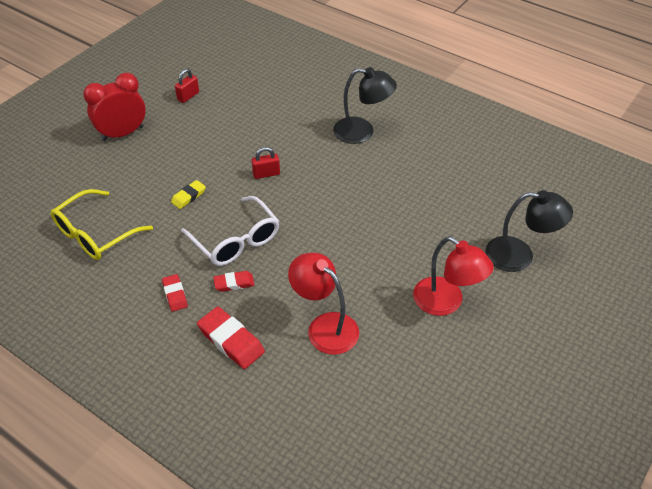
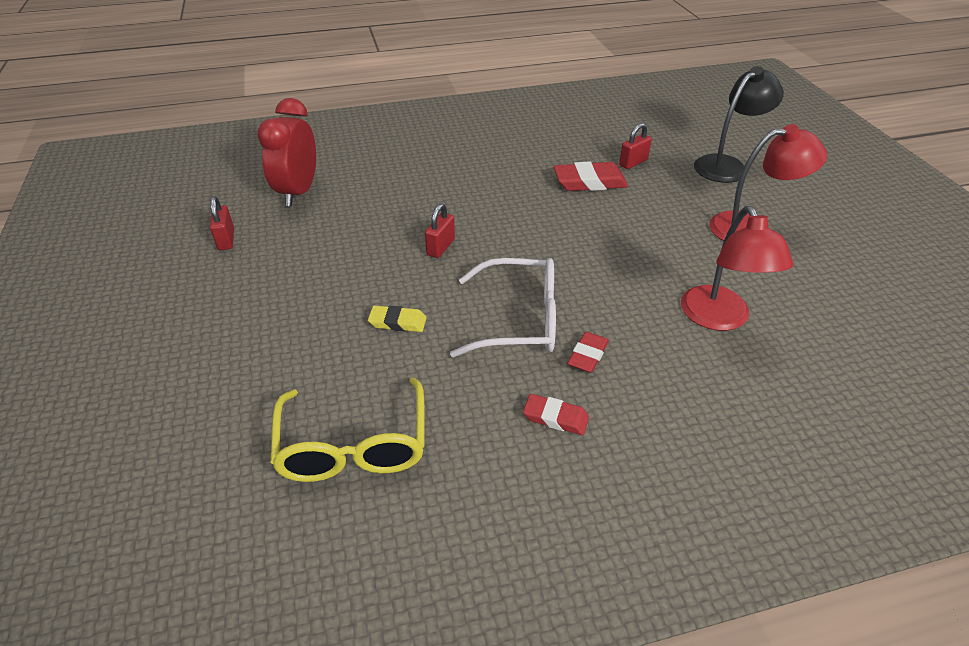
camera: 50 degrees left, 5 degrees down
red clock [83,73,146,141] -> red clock moved to [257,98,316,206]
yellow eraser [171,180,206,209] -> yellow eraser turned 75 degrees counterclockwise [368,306,427,332]
red eraser [197,307,265,369] -> red eraser moved to [553,162,628,191]
red lamp [288,253,359,355] -> red lamp turned 90 degrees counterclockwise [681,206,793,331]
black lamp [333,67,397,144] -> none
none -> red padlock [619,123,652,169]

